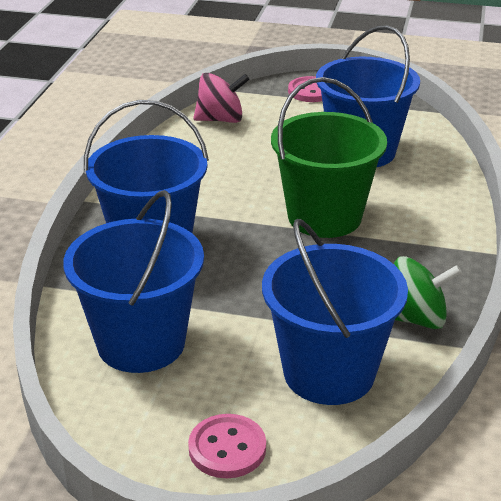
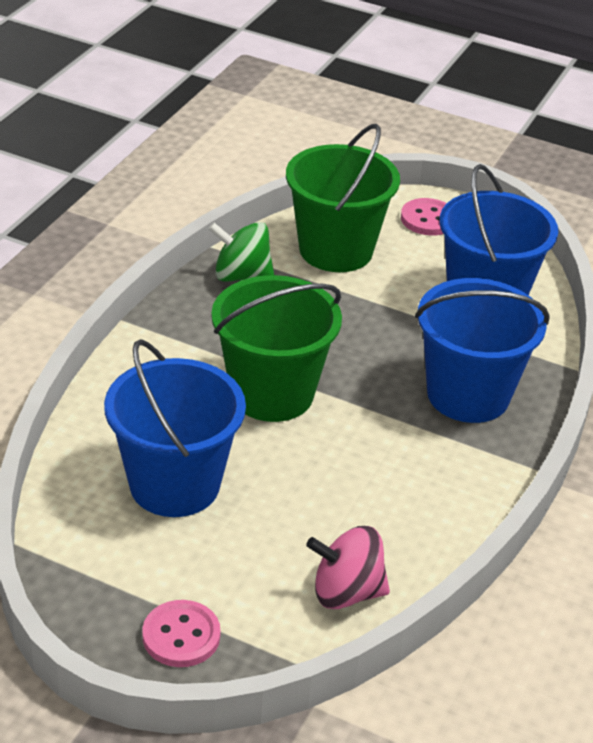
camera: 170 degrees left, 5 degrees up
blue bucket [262,219,408,405] -> green bucket [286,124,400,272]

